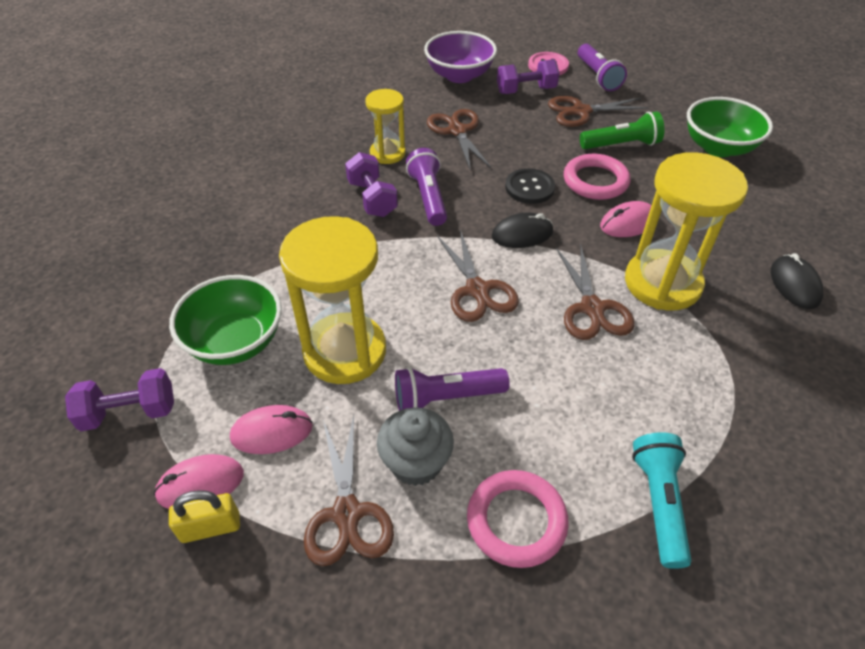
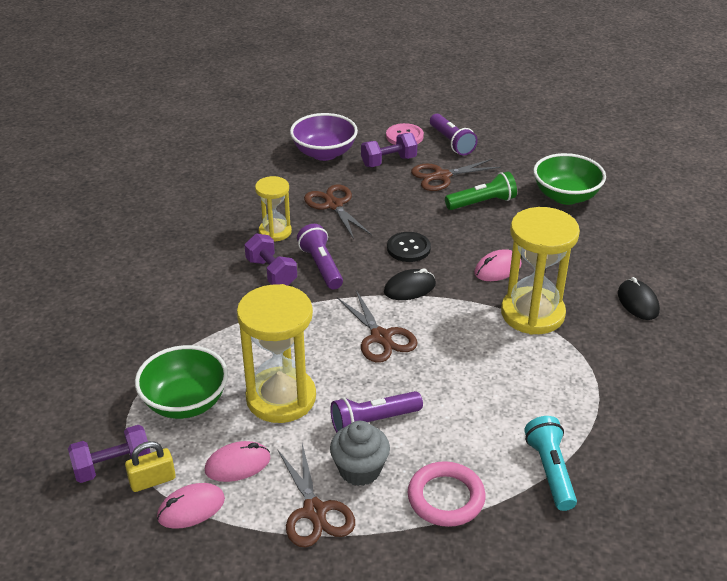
camera: 10 degrees left, 10 degrees down
yellow padlock [169,490,240,543] -> yellow padlock moved to [125,441,176,492]
brown scissors [556,243,634,340] -> none
pink ring [564,154,630,200] -> none

